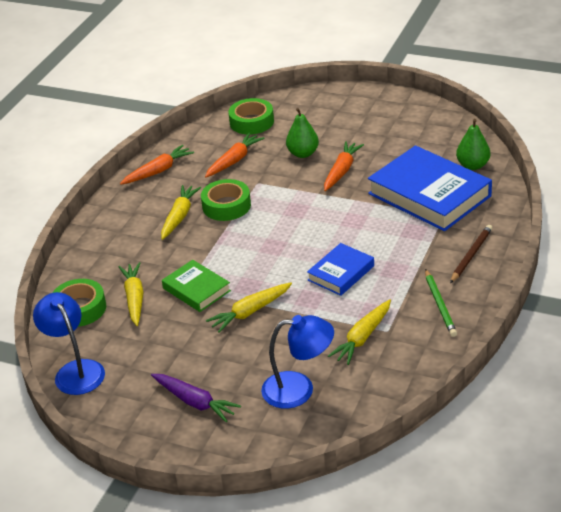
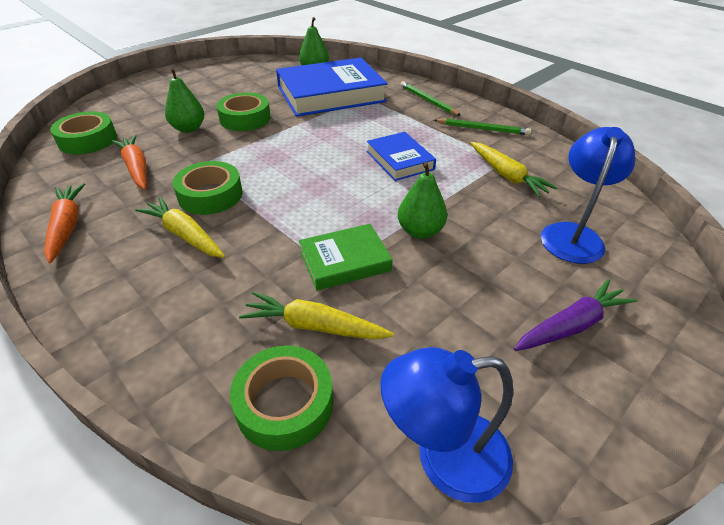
camera: 70 degrees left, 5 degrees up
yellow carrot [206,282,292,333] -> green pear [398,162,447,239]
orange carrot [324,141,364,191] -> green tape [216,92,271,131]
brown pencil [450,225,492,283] -> green pencil [400,81,461,116]

